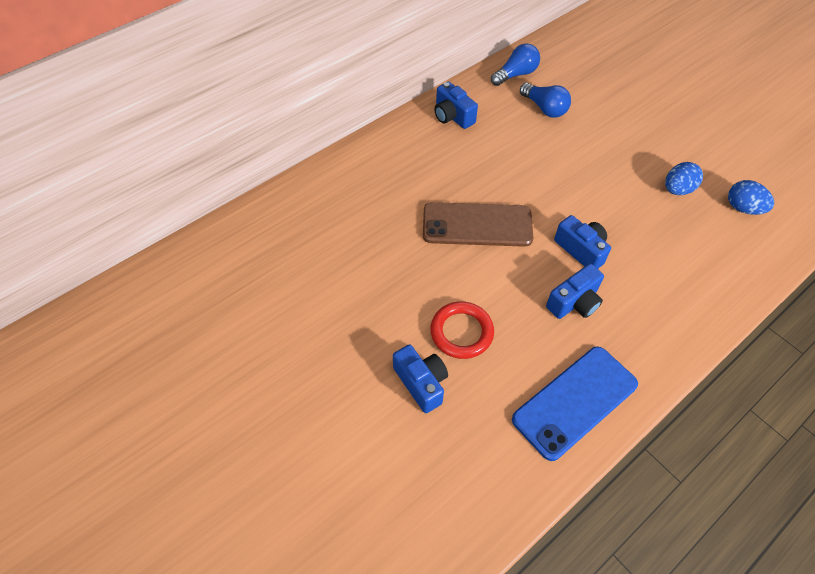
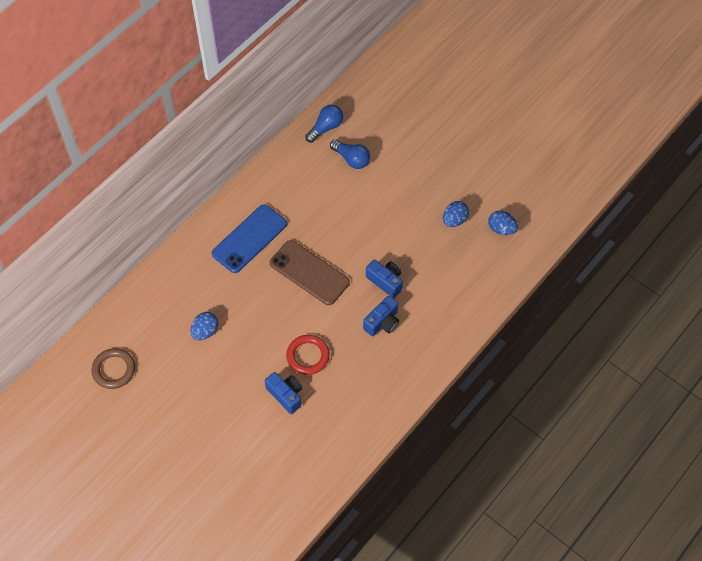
camera: 10 degrees left, 5 degrees up
brown phone [423,202,534,247] -> brown phone turned 45 degrees clockwise [269,240,350,305]
blue camera [434,81,478,129] -> none
blue phone [512,347,638,461] -> blue phone moved to [212,204,287,273]
none -> brown ring [91,348,135,389]
none -> blue egg [190,312,218,340]

